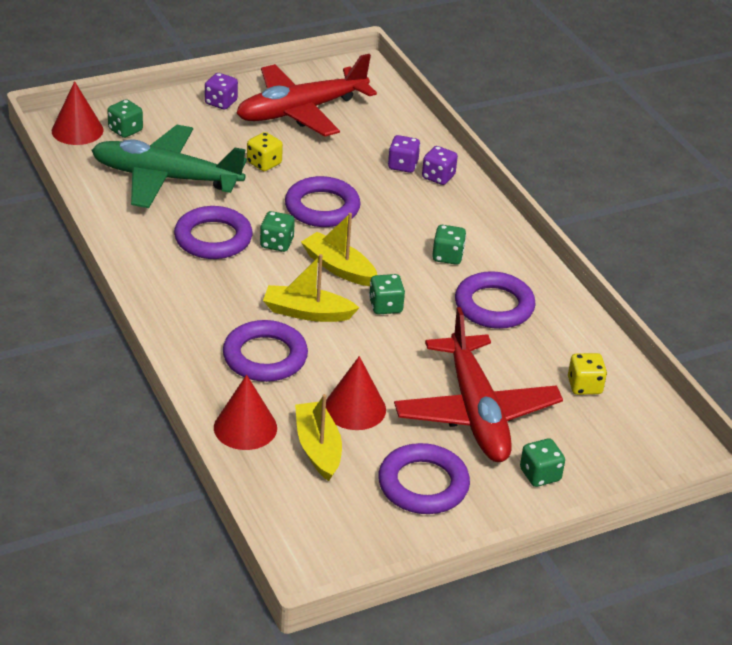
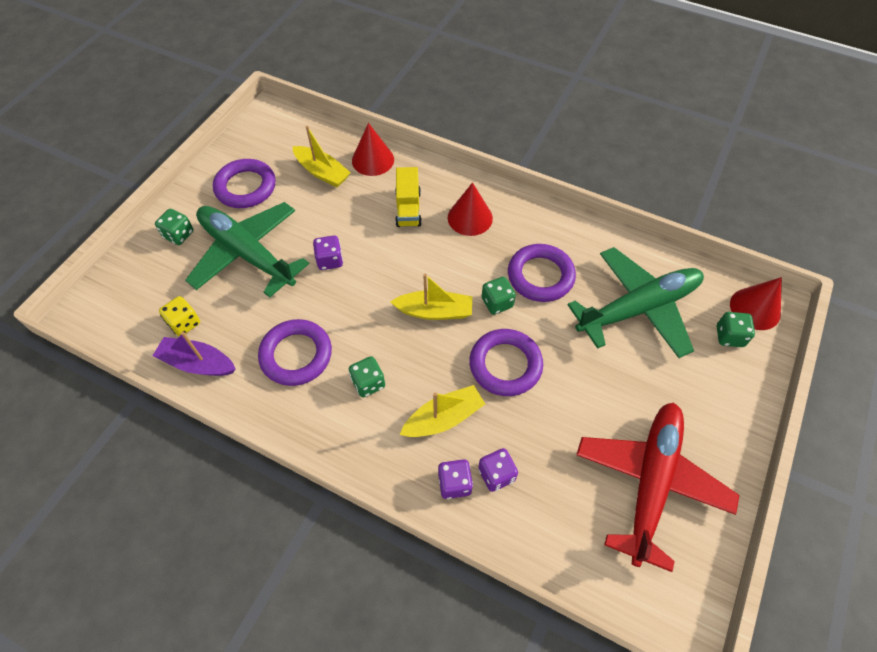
camera: 145 degrees right, 20 degrees up
purple dice [205,73,238,109] -> purple dice moved to [313,235,343,270]
purple ring [223,320,308,382] -> yellow truck [395,167,422,227]
yellow dice [247,132,283,171] -> none
yellow boat [263,254,359,322] -> yellow boat moved to [400,385,485,437]
red cone [326,356,386,430] -> red cone moved to [448,182,493,236]
green dice [369,274,405,315] -> none
red plane [394,307,563,462] -> green plane [185,202,309,298]
none -> purple boat [153,332,236,376]

